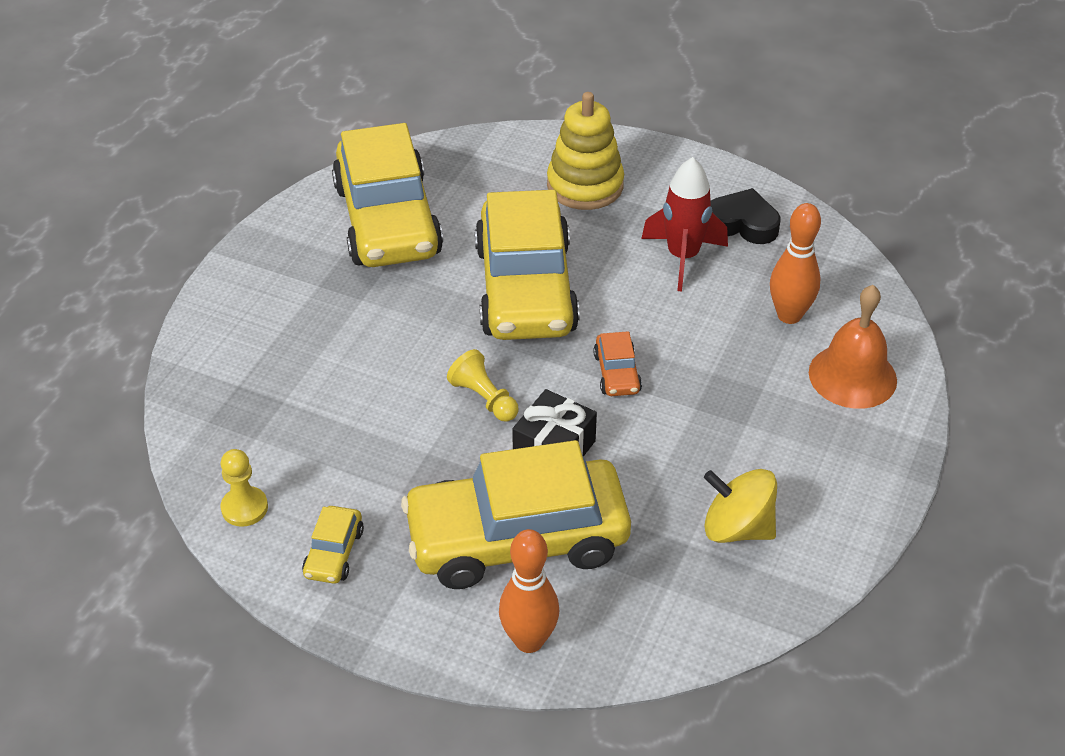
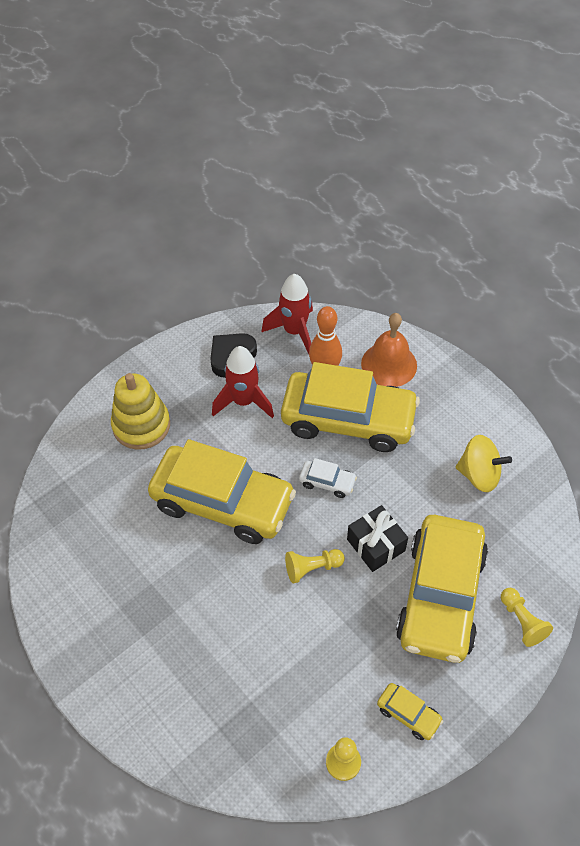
camera: 65 degrees left, 10 degrees up
yellow car [332,123,443,267] -> yellow car moved to [281,362,420,452]
orange bowling pin [499,529,559,653] -> yellow pawn [501,588,553,647]
orange car [593,331,642,396] -> white car [299,458,357,498]
yellow spinning top [704,469,777,543] -> yellow spinning top turned 120 degrees counterclockwise [456,435,512,492]
none -> red rocket [262,274,313,354]

